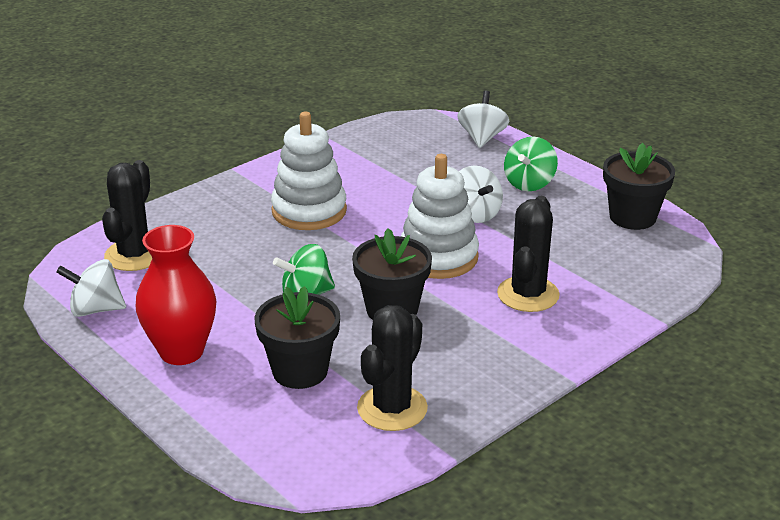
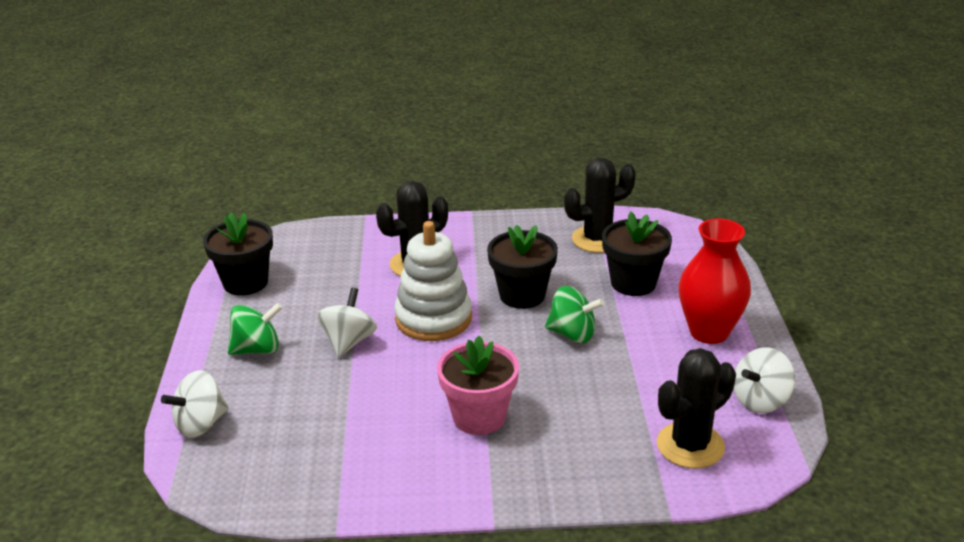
camera: 140 degrees left, 0 degrees up
white spinning top [56,259,126,317] -> white spinning top turned 105 degrees clockwise [734,347,795,413]
white stacking toy [271,112,347,230] -> pink flower pot [437,336,519,435]

